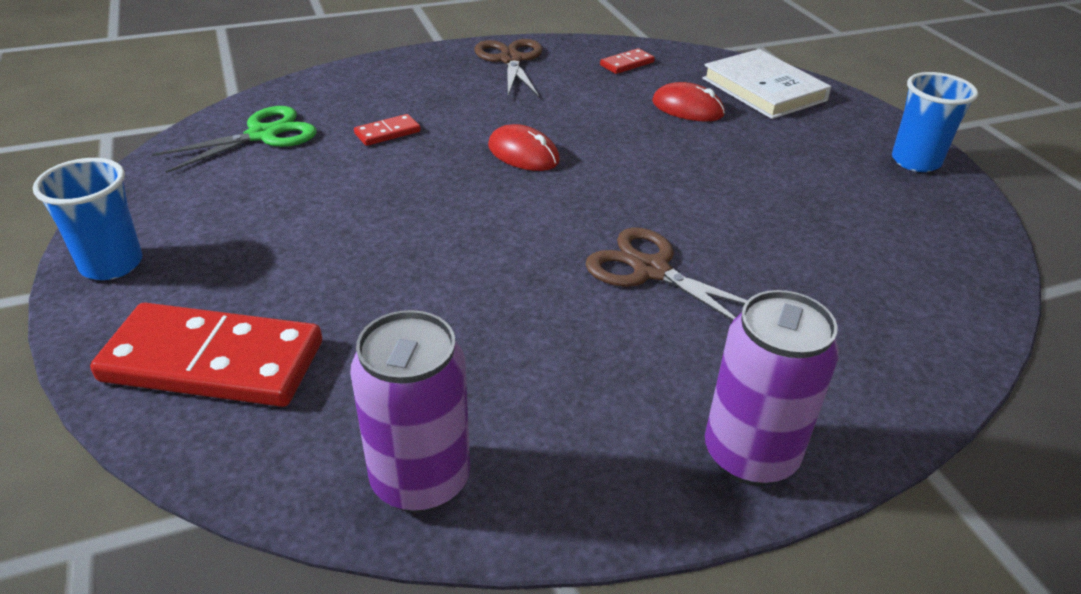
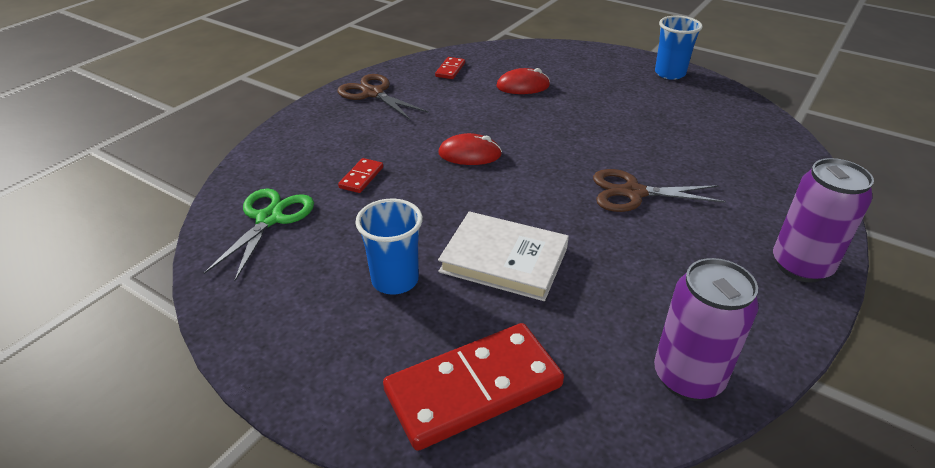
camera: 35 degrees left, 0 degrees up
blue cup [33,158,142,280] -> blue cup moved to [355,199,423,295]
white book [702,49,831,119] -> white book moved to [438,211,569,301]

